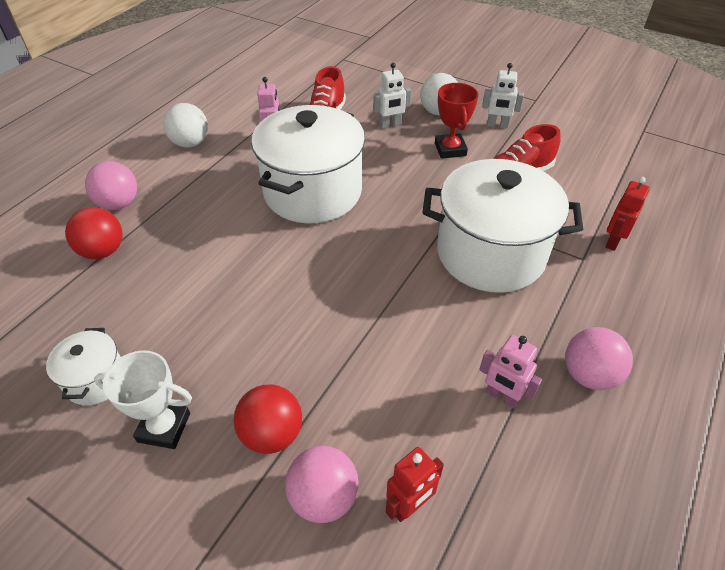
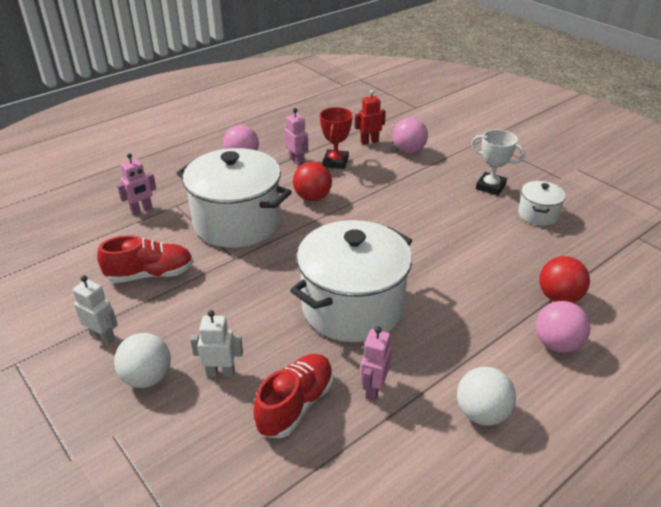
camera: 160 degrees left, 10 degrees down
red ball [234,384,302,454] -> red ball moved to [293,162,332,201]
red trophy [435,83,478,159] -> red trophy moved to [320,107,353,169]
red robot [605,177,650,251] -> pink robot [117,153,156,215]

